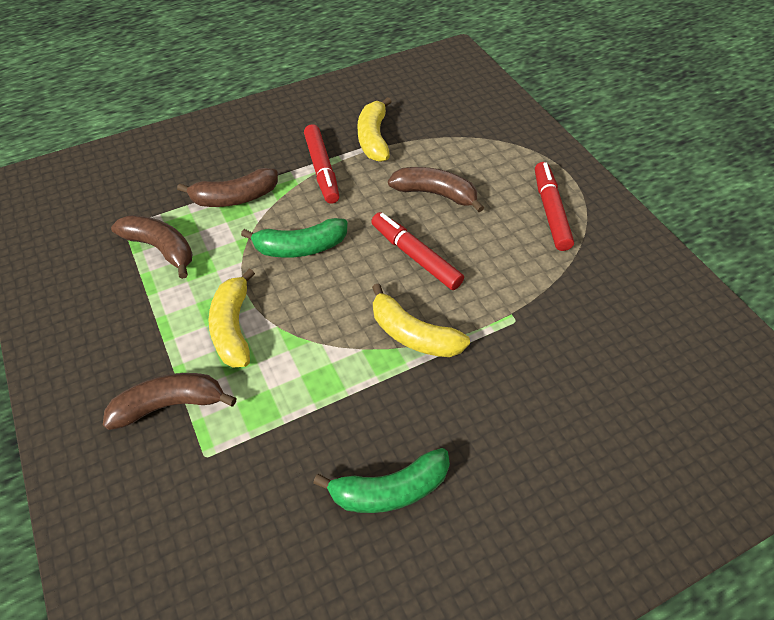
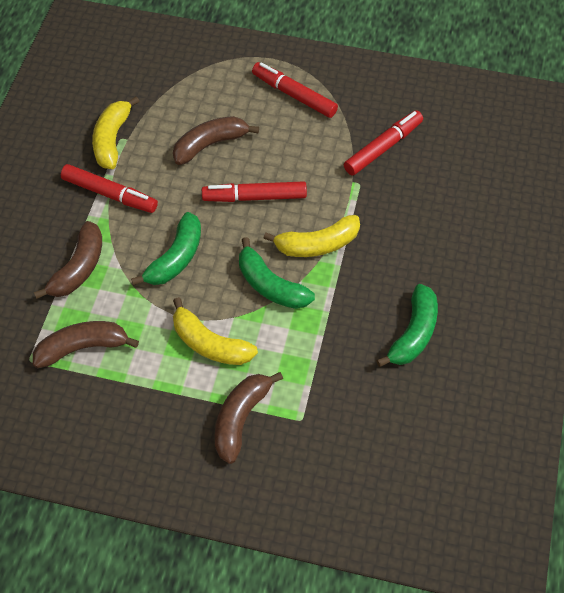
camera: 50 degrees left, 5 degrees up
yellow banana [358,97,392,162] -> yellow banana turned 60 degrees clockwise [92,96,139,169]
none -> green banana [239,237,315,309]
none -> red marker [344,110,423,176]

